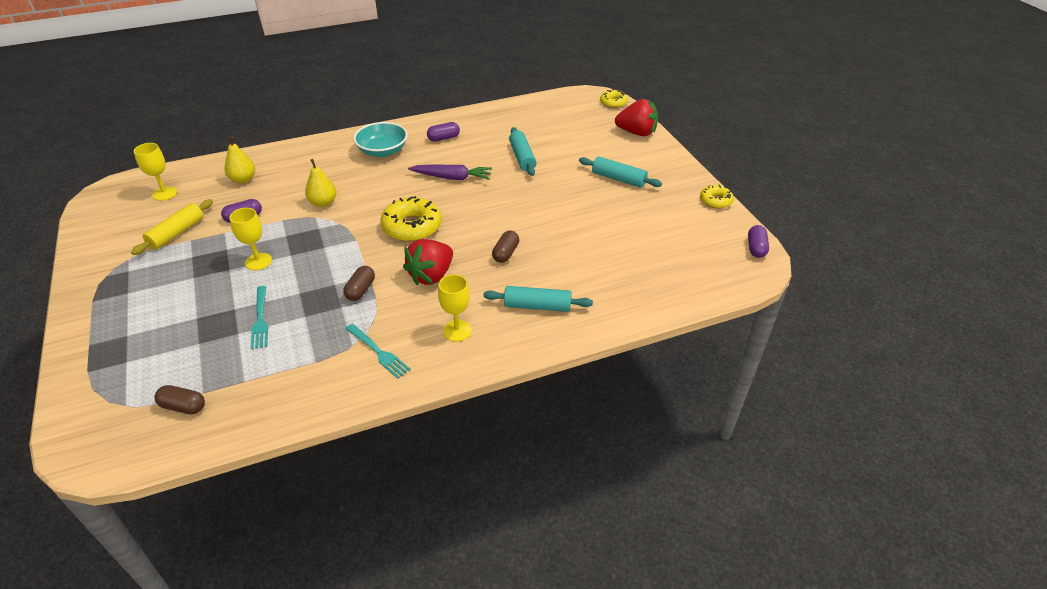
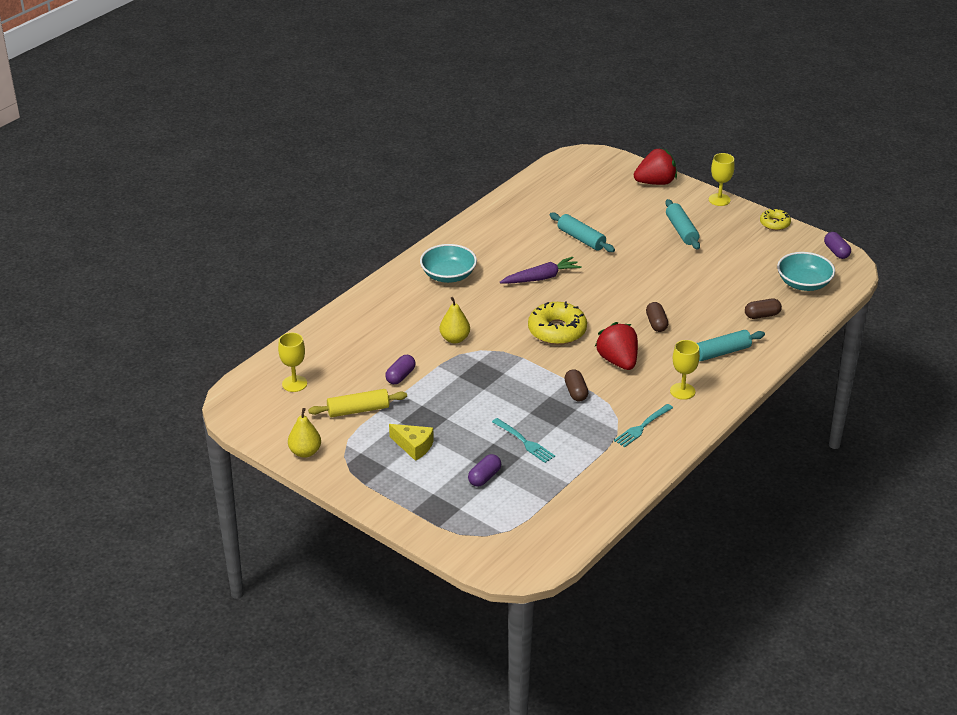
camera: 30 degrees left, 5 degrees down
yellow rolling pin [131,199,213,255] -> yellow rolling pin turned 75 degrees clockwise [308,389,407,417]
brown capsule [154,385,205,414] -> brown capsule moved to [745,298,782,319]
yellow pear [225,137,255,183] -> yellow pear moved to [288,408,321,458]
yellow goblet [229,208,272,271] -> yellow goblet moved to [709,153,735,206]
turquoise fork [345,324,411,379] -> turquoise fork turned 120 degrees clockwise [614,404,673,447]
red strawberry [403,239,453,285] -> red strawberry turned 150 degrees clockwise [595,322,638,370]
purple capsule [427,122,460,142] -> purple capsule moved to [468,454,501,487]
turquoise rolling pin [579,156,662,188] -> turquoise rolling pin turned 75 degrees clockwise [665,199,700,250]
yellow donut [600,89,628,108] -> none
none -> yellow cheese [389,424,434,461]
none -> turquoise bowl [777,252,835,291]

